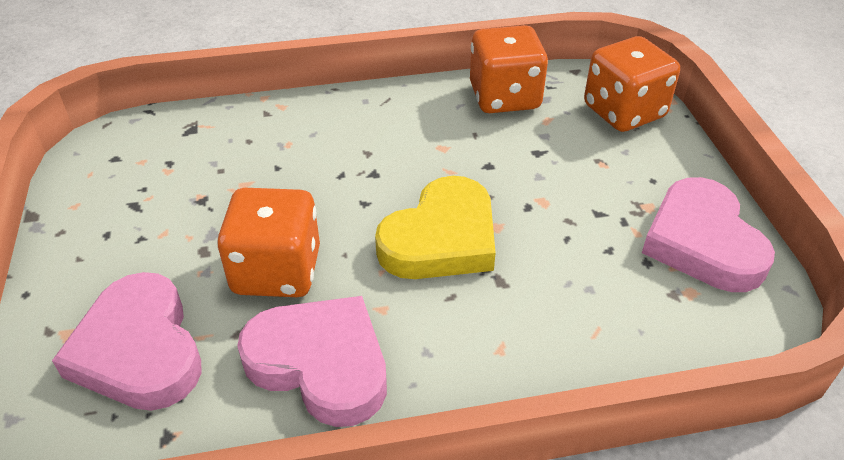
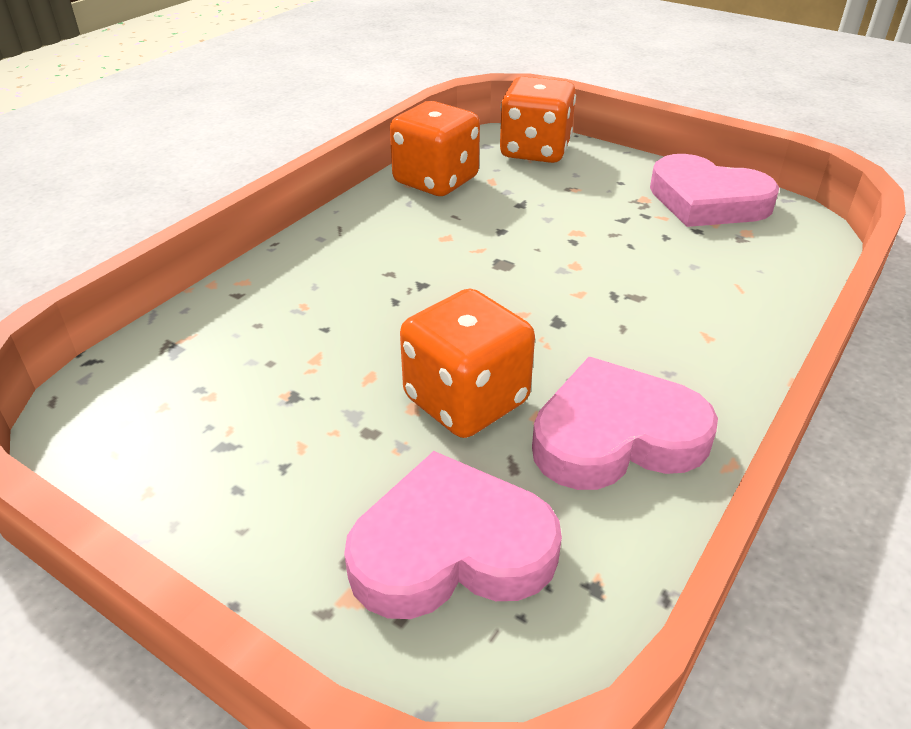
camera: 45 degrees left, 5 degrees down
pink heart [52,272,202,411] -> pink heart turned 150 degrees clockwise [344,451,562,619]
yellow heart [375,176,496,279] -> none

